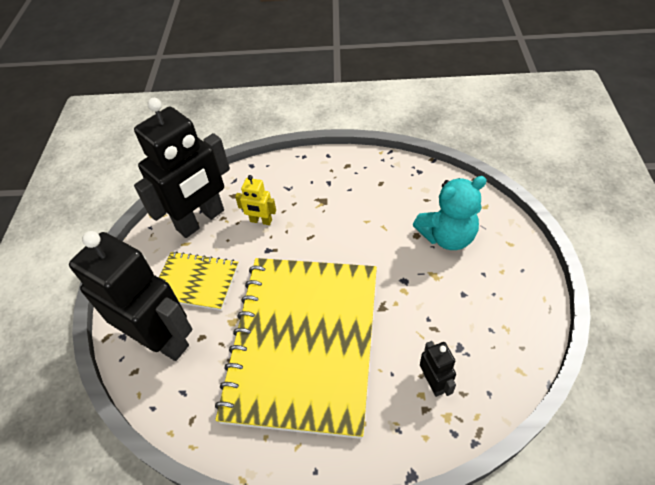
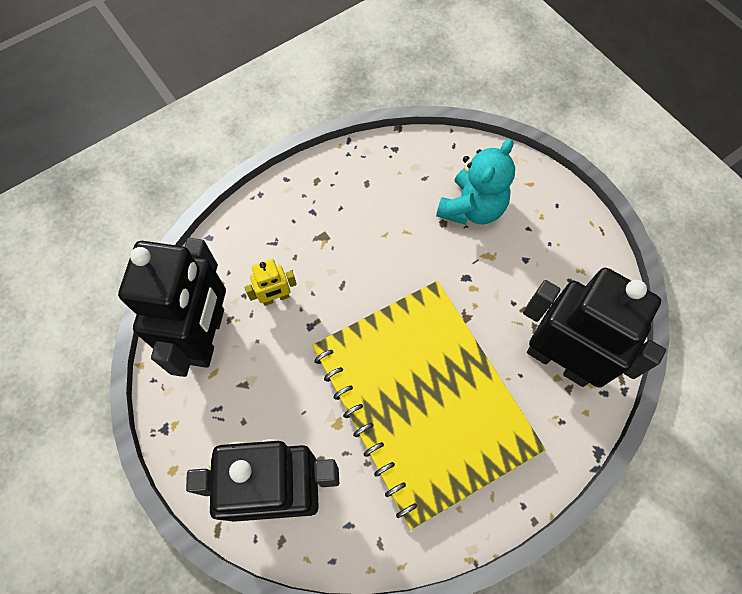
camera: 40 degrees left, 15 degrees up
yellow notebook [159,251,239,310] -> none
black robot [420,341,456,397] -> black robot [523,268,666,388], size x2.31

